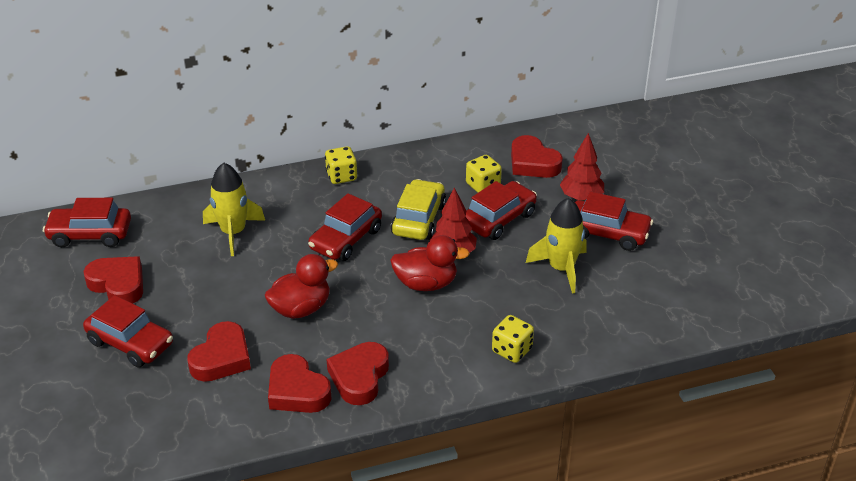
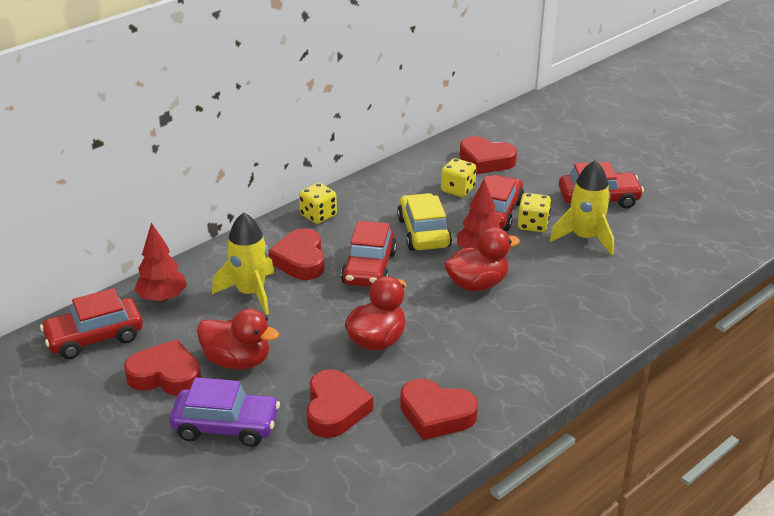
camera: 25 degrees left, 5 degrees down
red car [83,295,173,367] -> purple car [170,377,280,447]
red heart [326,342,389,405] -> red heart moved to [268,228,325,280]
yellow dice [492,315,534,363] -> yellow dice moved to [518,193,551,232]
red tree [560,133,604,201] -> red tree moved to [135,222,187,302]
none -> red duck [197,309,279,369]

